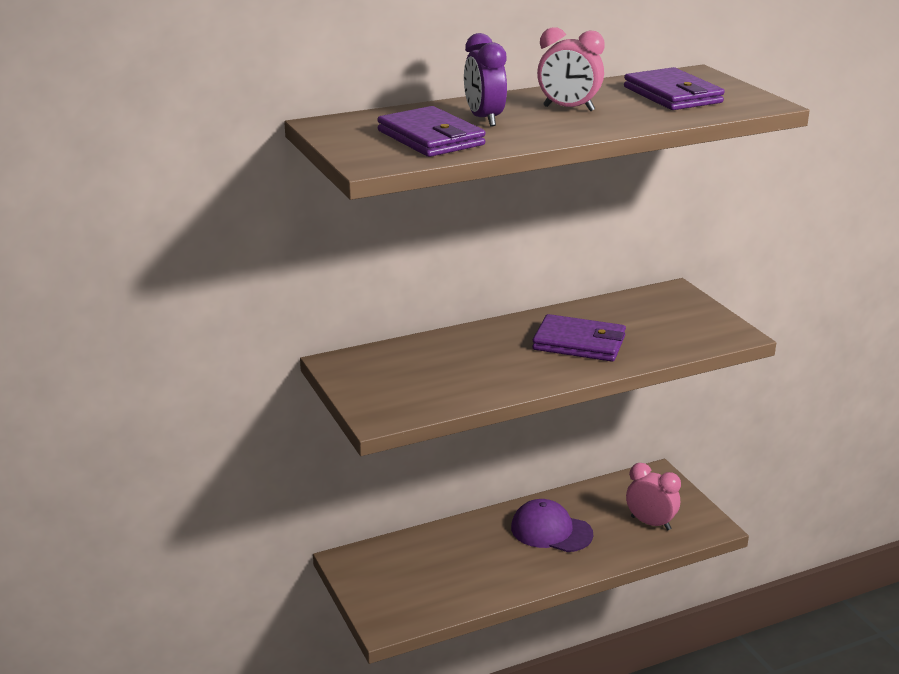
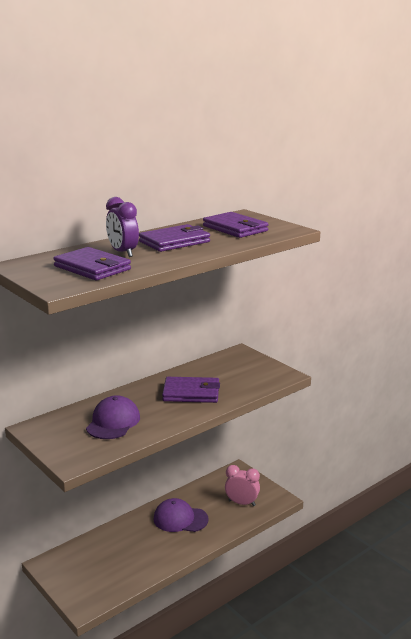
camera: 15 degrees left, 5 degrees down
pink clock [537,27,605,111] -> purple wallet [139,224,210,252]
none -> purple cap [86,395,140,439]

